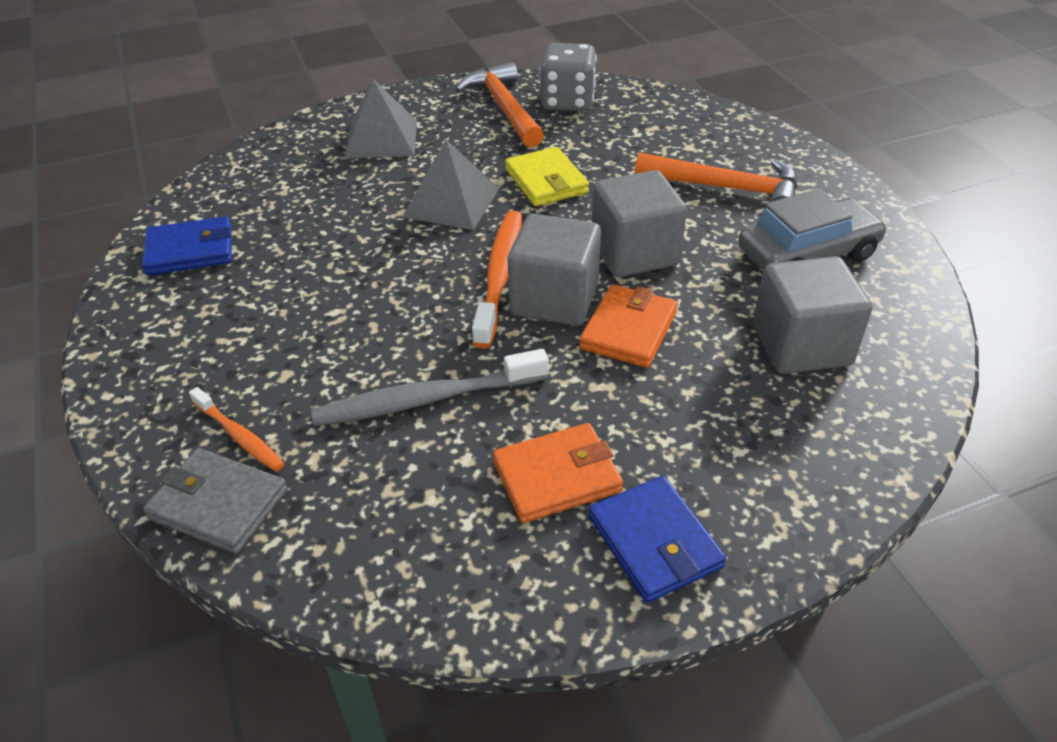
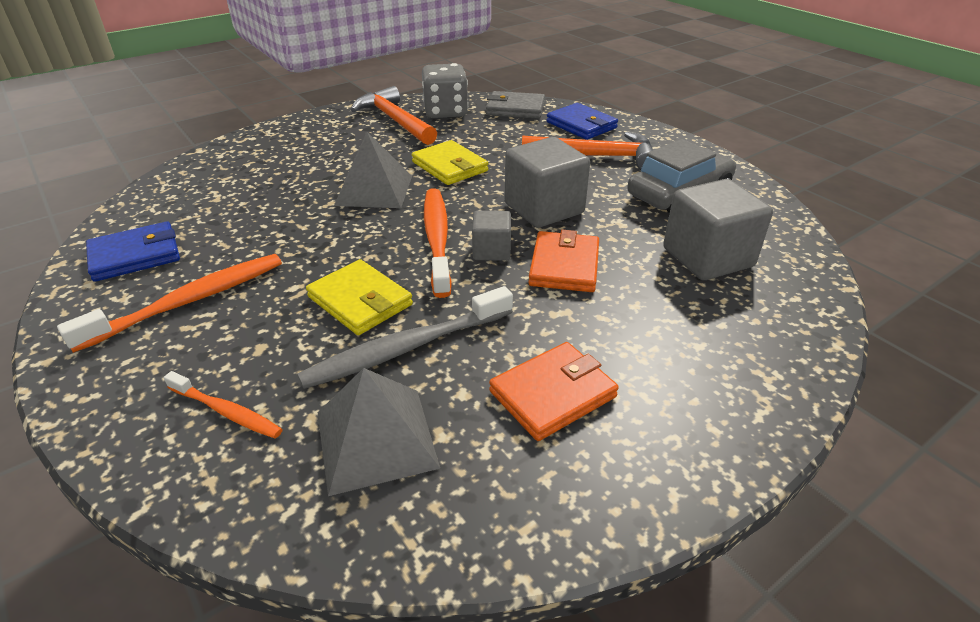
camera: 15 degrees left, 5 degrees down
grey wallet [143,448,288,554] -> grey wallet moved to [486,91,545,119]
grey pyramid [344,79,417,159] -> grey pyramid moved to [318,368,440,496]
grey cube [508,214,601,326] -> grey cube [472,211,511,261], size x0.55
blue wallet [589,476,726,602] -> blue wallet moved to [546,103,618,140]
none -> orange toothbrush [57,254,282,353]
none -> yellow wallet [306,259,413,335]

